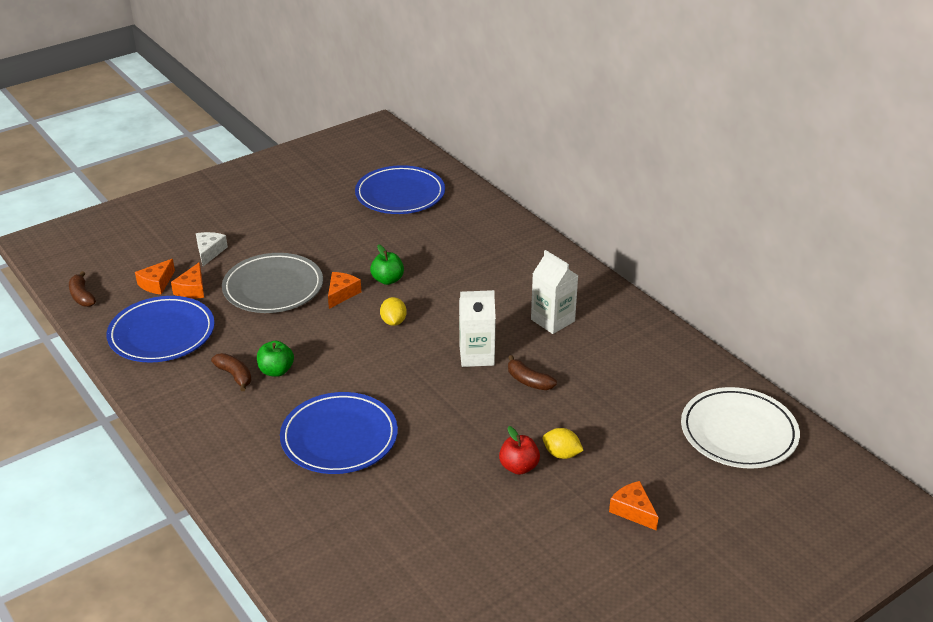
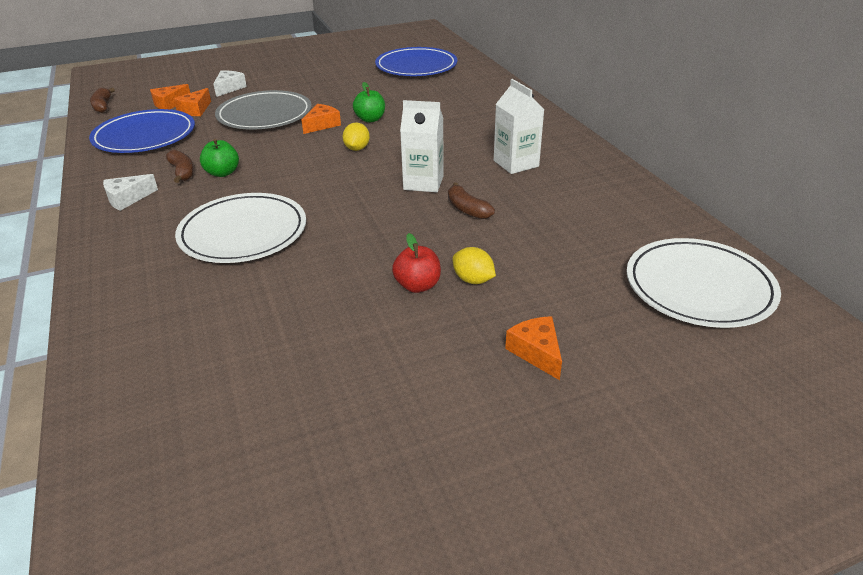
camera: 15 degrees right, 0 degrees up
blue plate [280,392,398,474] -> white plate [175,193,306,263]
none -> white cheese [103,174,158,211]

